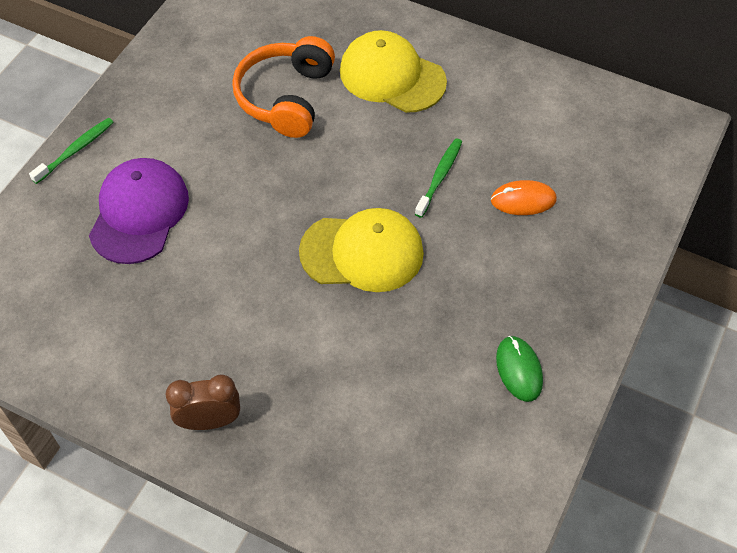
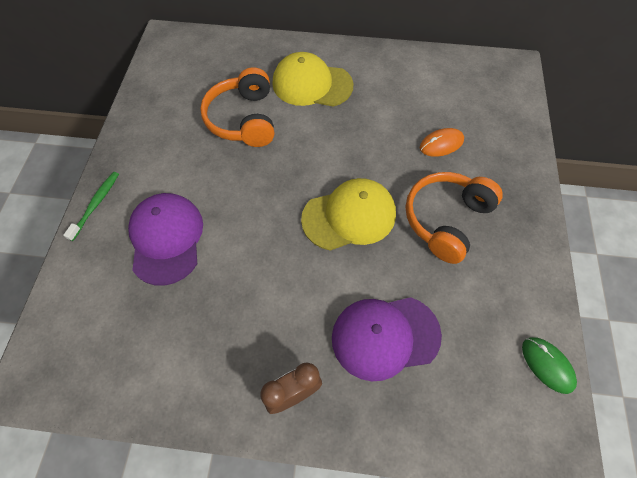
camera: 20 degrees left, 5 degrees up
green toothbrush [415,138,462,218] -> none
green mouse [496,336,543,402] -> green mouse moved to [522,337,577,394]
none -> purple cap [332,297,442,381]
none -> orange headphones [406,172,503,264]

